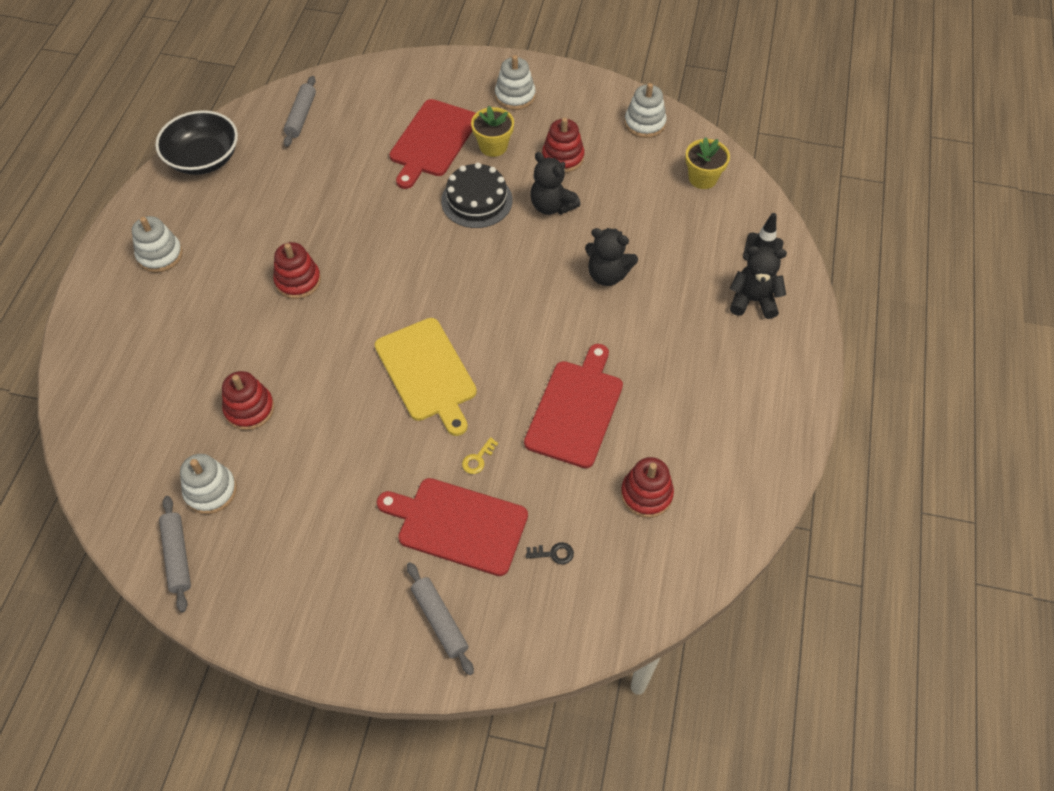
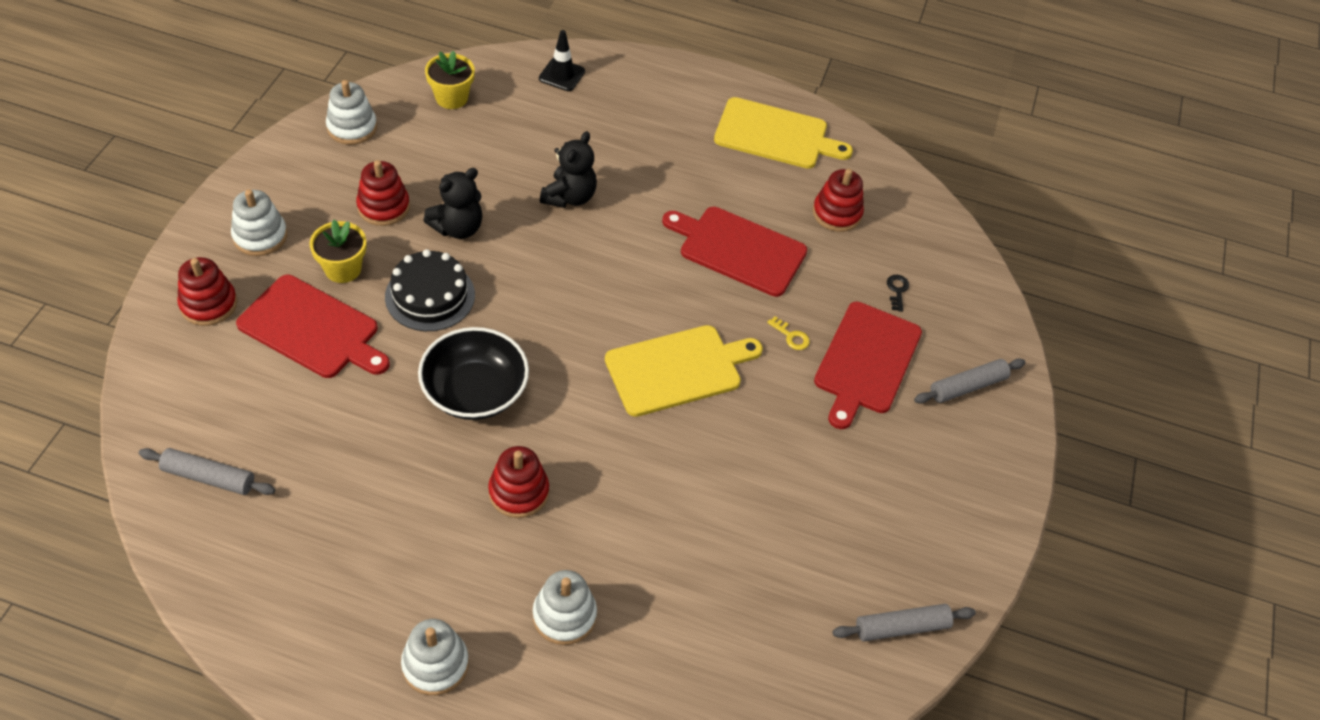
camera: 90 degrees left, 5 degrees down
black bowl [155,110,238,175] -> black bowl moved to [418,327,529,420]
white stacking toy [180,454,237,514] -> white stacking toy moved to [533,570,597,645]
red stacking toy [222,371,274,430] -> red stacking toy moved to [177,257,237,326]
black teddy bear [730,246,787,319] -> none
none -> yellow cutting board [714,97,853,169]

